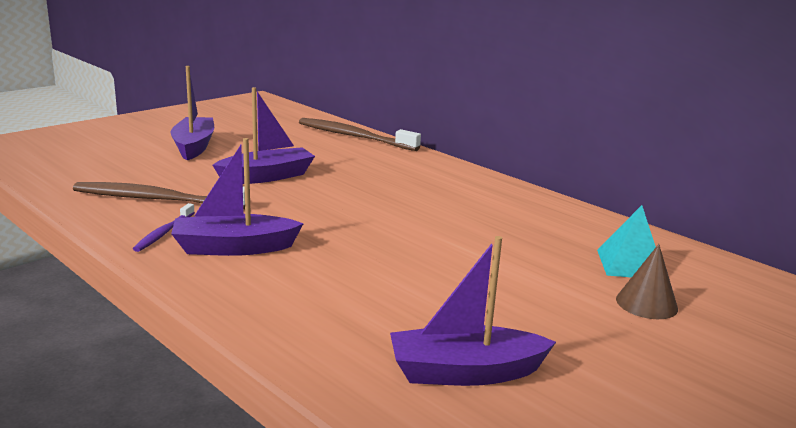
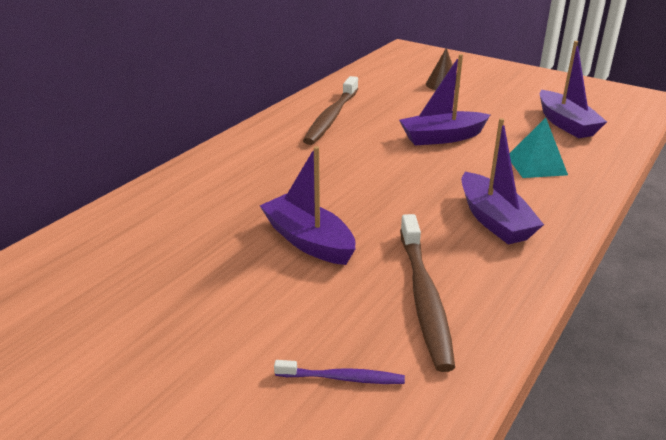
camera: 100 degrees left, 10 degrees up
purple toothbrush [133,203,195,252] -> purple toothbrush moved to [274,360,405,384]
purple boat [170,66,214,160] -> purple boat moved to [399,54,490,145]
brown toothbrush [299,118,421,151] -> brown toothbrush moved to [303,76,358,145]
turquoise pyramid [597,205,656,277] -> turquoise pyramid moved to [509,117,568,178]

